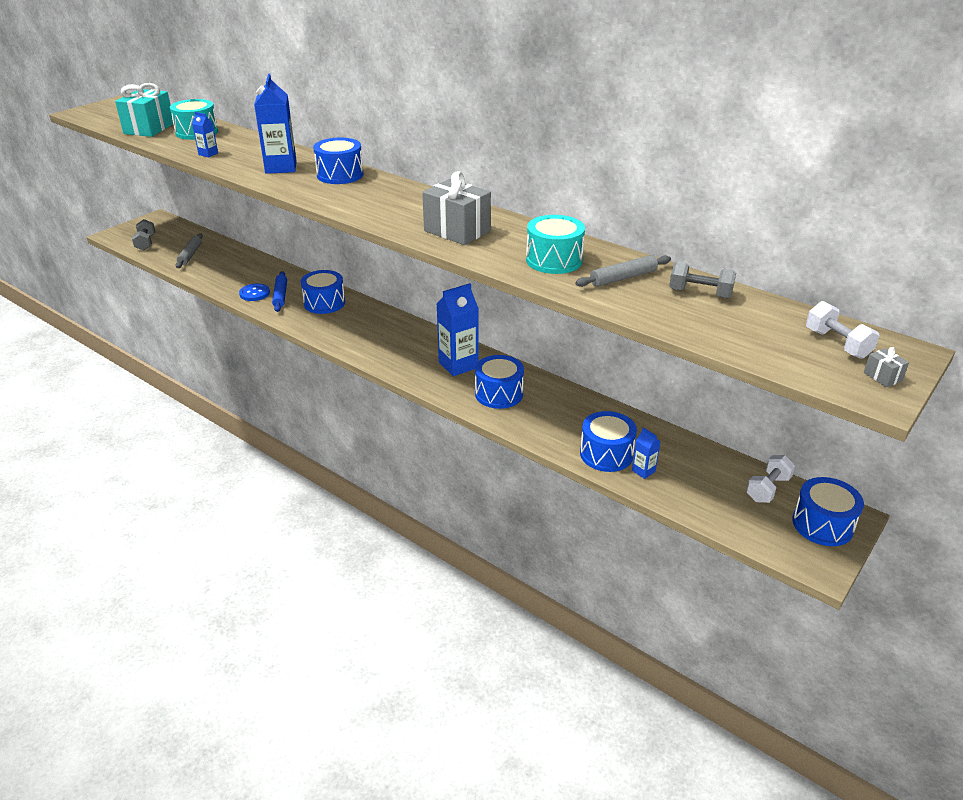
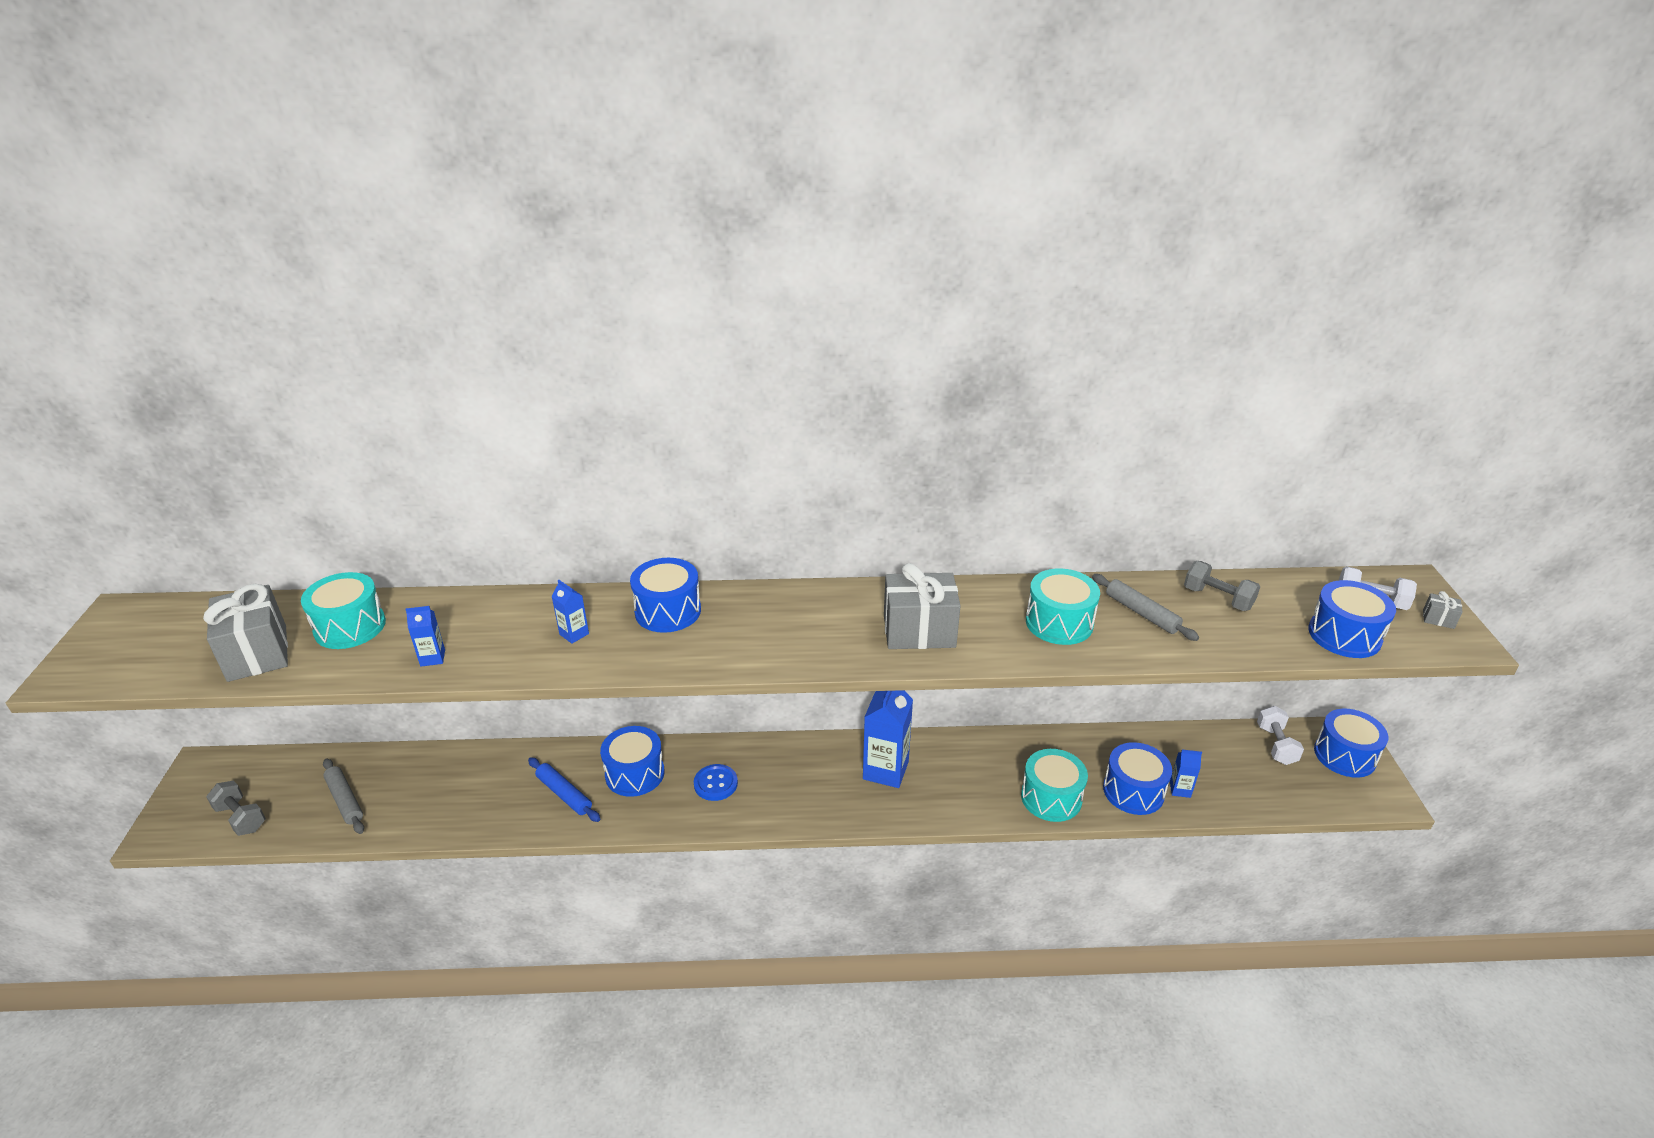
camera: 40 degrees left, 0 degrees up
turquoise gift [115,83,173,137] -> grey gift [203,584,288,682]
blue button [239,283,270,301] -> blue button moved to [694,764,738,801]
blue carton [254,73,297,174] -> blue carton [551,580,589,644], size x0.49
blue drum [475,355,524,409] -> blue drum moved to [1308,580,1396,658]
grey rolling pin [576,255,671,287] -> grey rolling pin turned 60 degrees counterclockwise [1092,574,1199,641]
grey dumbbell [669,261,736,298] -> grey dumbbell turned 60 degrees clockwise [1184,561,1260,611]
none -> turquoise drum [1021,749,1088,822]

